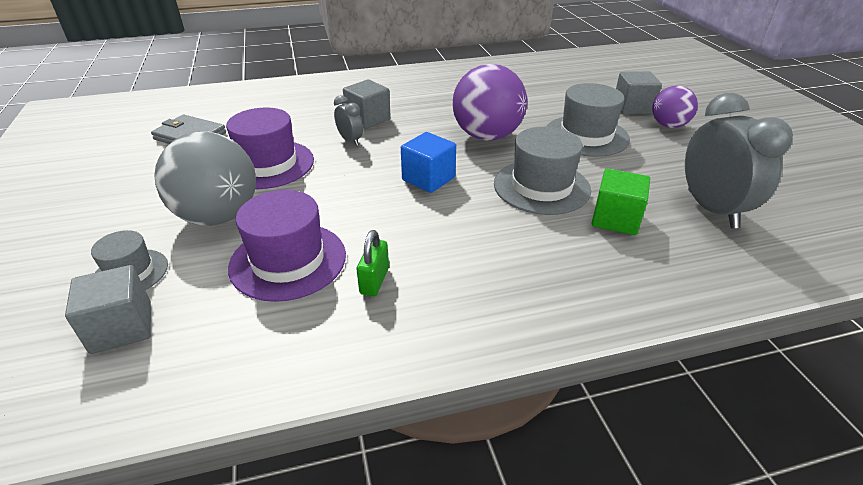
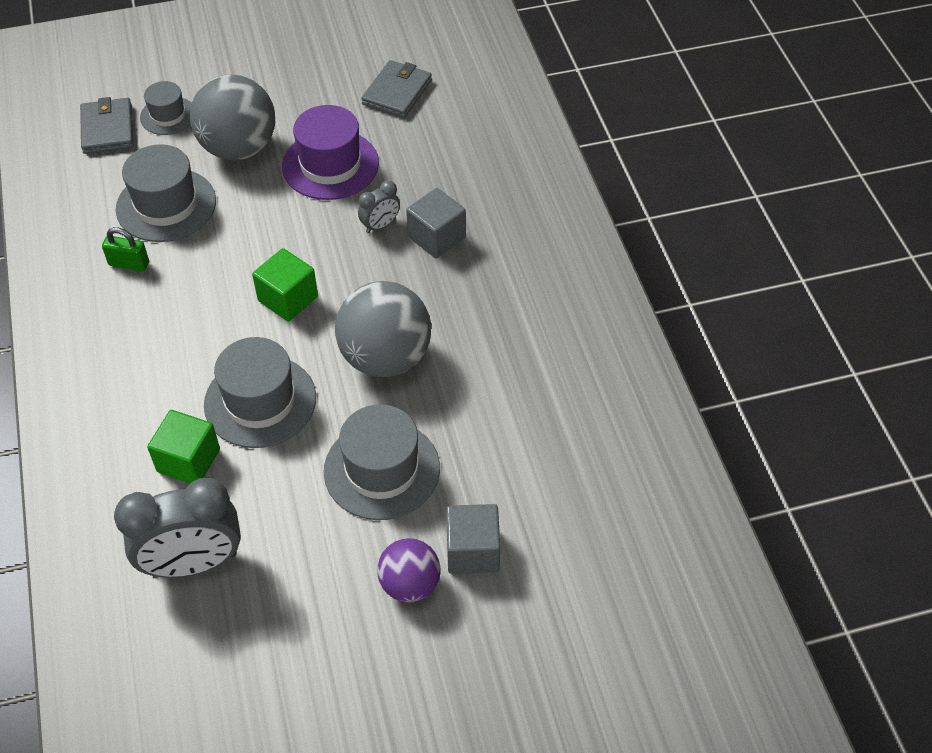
camera: 90 degrees right, 15 degrees up
grey cube [65,265,151,354] -> grey wallet [80,97,134,154]
purple hat [228,190,346,302] -> grey hat [116,144,216,242]
blue cube [401,132,456,193] -> green cube [252,248,318,321]
purple ball [453,64,527,141] -> grey ball [335,281,431,377]

